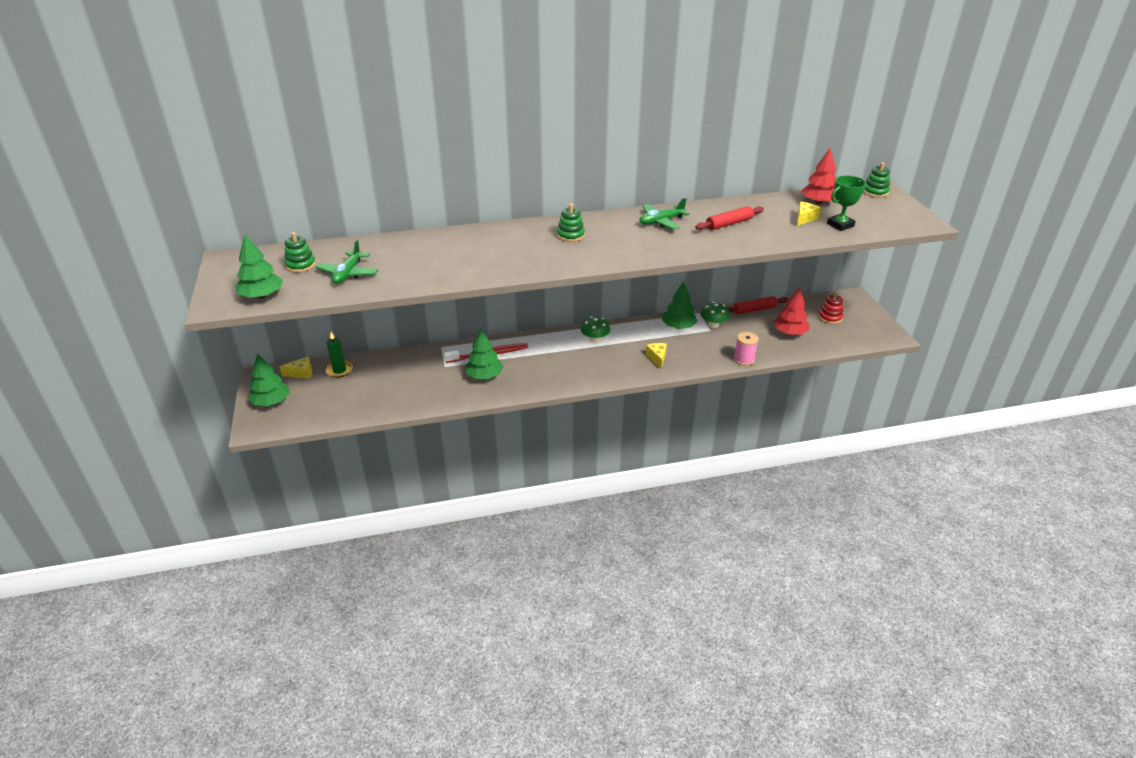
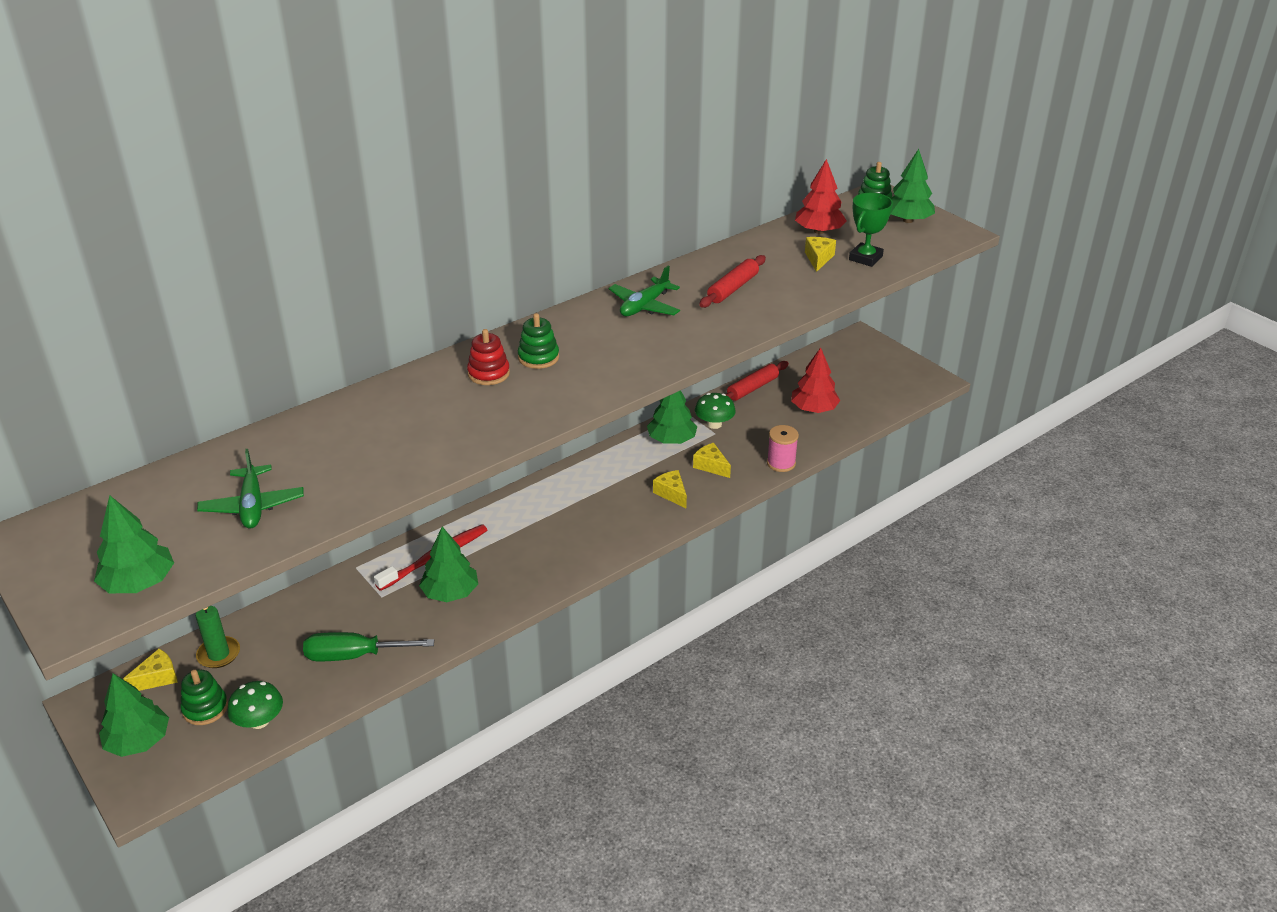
camera: 25 degrees left, 0 degrees up
green stacking toy [284,232,316,273] -> green stacking toy moved to [181,670,228,725]
green mushroom [581,316,610,343] -> green mushroom moved to [227,681,283,729]
red stacking toy [818,292,844,324] -> red stacking toy moved to [467,329,510,385]
none -> green screwdriver [303,632,434,661]
none -> yellow cheese [693,443,731,478]
none -> green tree [891,149,935,223]

